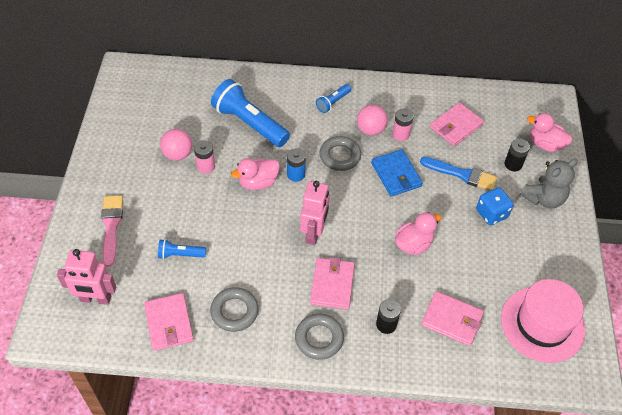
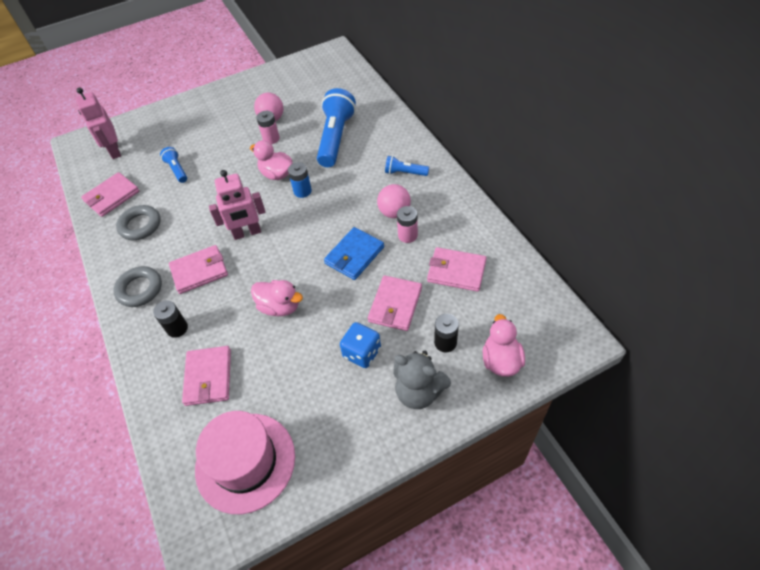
camera: 65 degrees right, 0 degrees up
pink brush [101,195,123,267] -> none
grey ring [320,136,361,171] -> none
blue brush [420,157,497,191] -> pink wallet [368,275,422,331]

